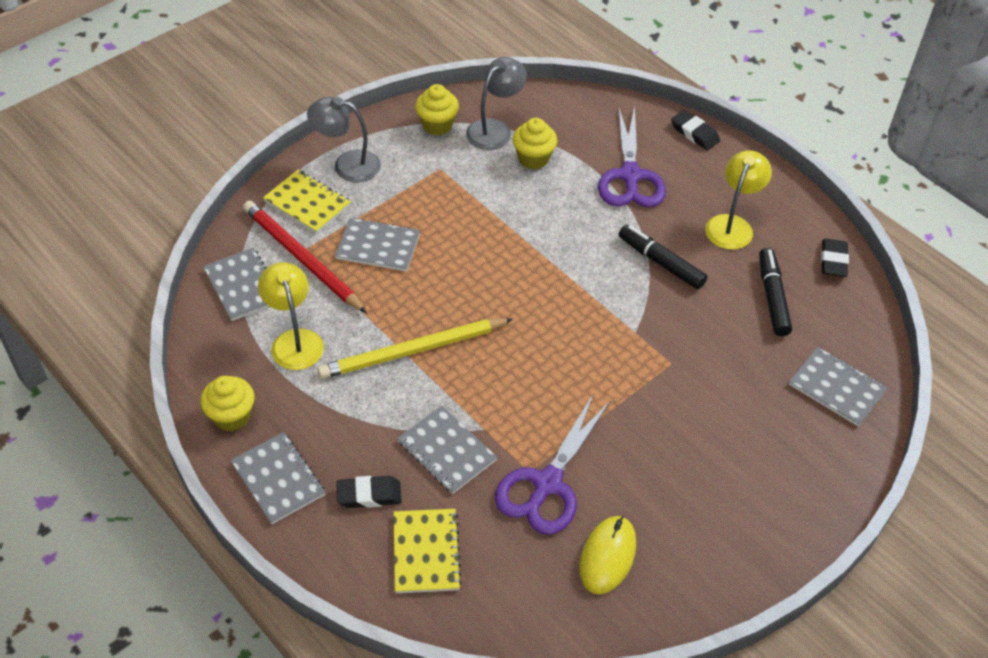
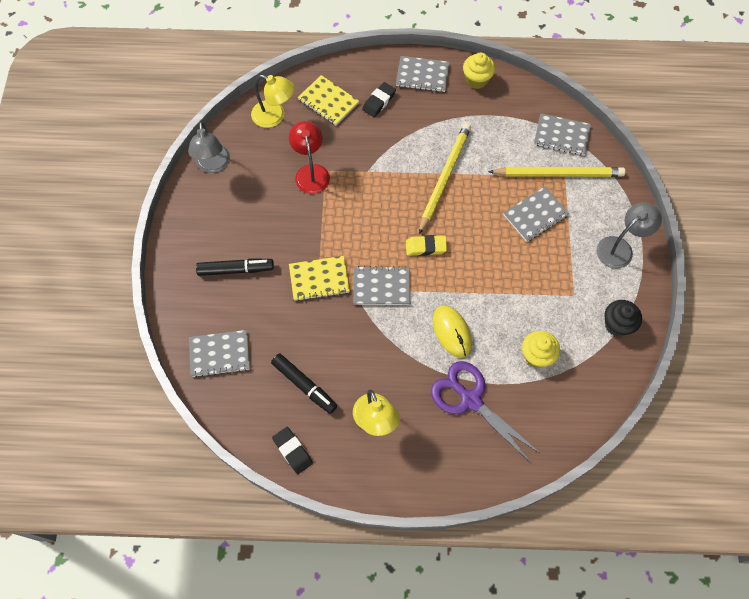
camera: 135 degrees right, 15 degrees up
red pencil [243,201,367,313] -> yellow pencil [488,167,625,177]
yellow lamp [258,262,324,370] -> yellow lamp moved to [251,75,295,128]
yellow notebook [263,170,351,234] -> yellow notebook moved to [289,256,350,301]
grey notebook [397,406,497,494] -> grey notebook moved to [353,266,410,305]
yellow cupcake [415,84,459,135] -> black cupcake [604,300,642,337]
grey lamp [466,57,527,150] -> grey lamp moved to [188,122,230,173]
purple scissors [495,393,611,535] -> red lamp [289,121,330,194]
yellow mouse [579,516,636,595] -> yellow mouse moved to [433,305,472,358]
black marker [619,225,707,290] -> black marker moved to [196,259,274,276]
black eraser [671,110,720,151] -> none
none -> yellow eraser [406,235,447,256]

